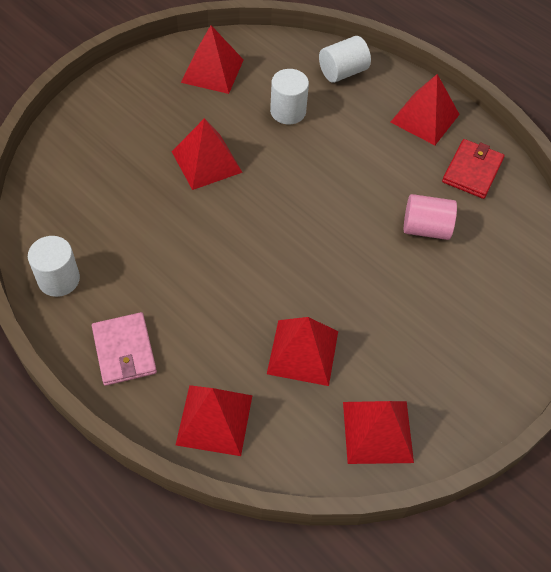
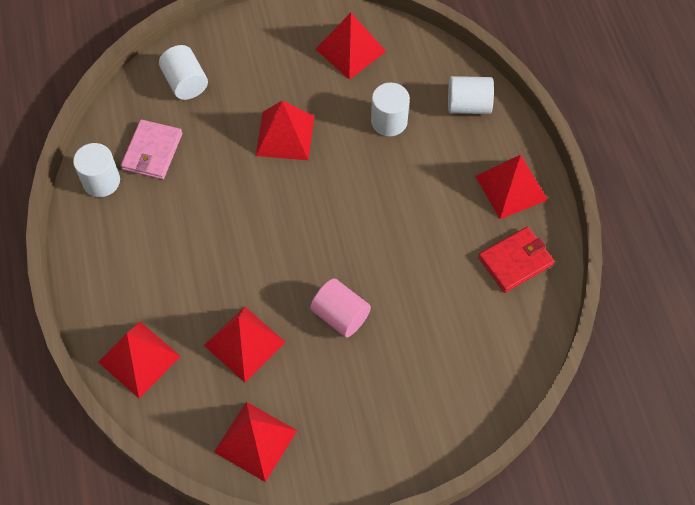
camera: 35 degrees right, 5 degrees up
pink wallet [92,312,157,386] -> pink wallet moved to [121,120,182,180]
pink cylinder [404,194,457,240] -> pink cylinder moved to [310,279,371,337]
none -> white cylinder [159,45,208,100]

